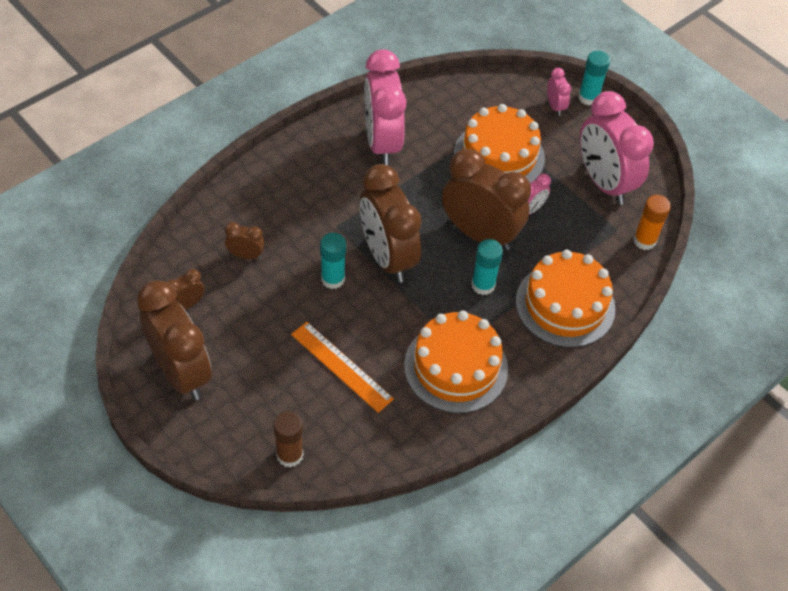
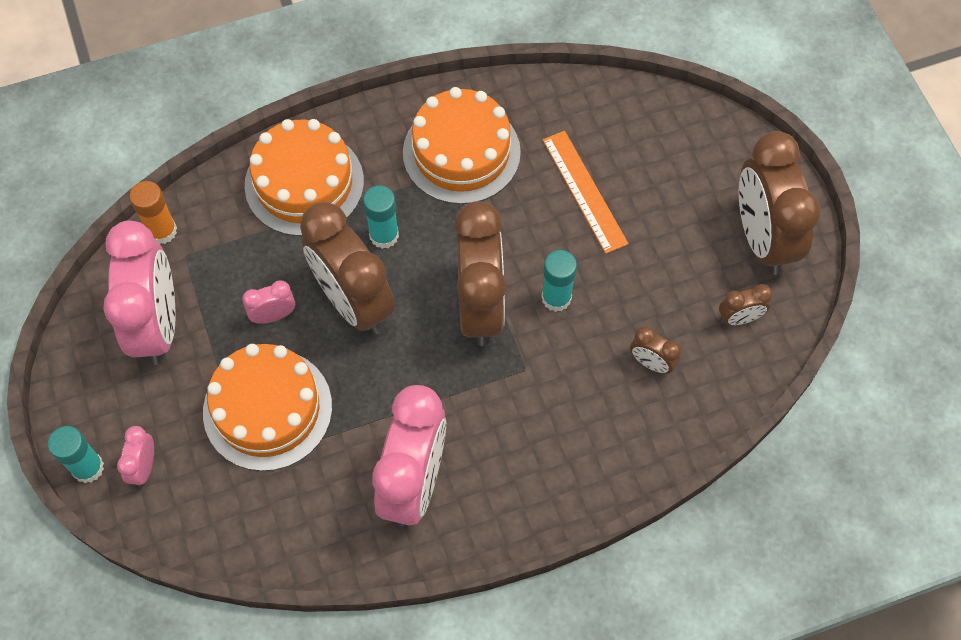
camera: 155 degrees left, 10 degrees up
brown glue stick [274,411,303,467] -> none

